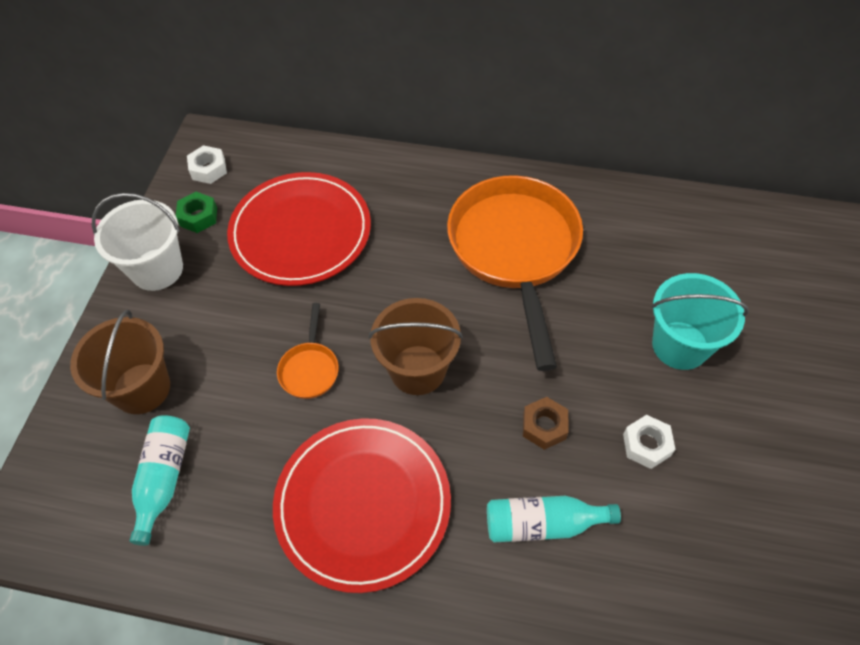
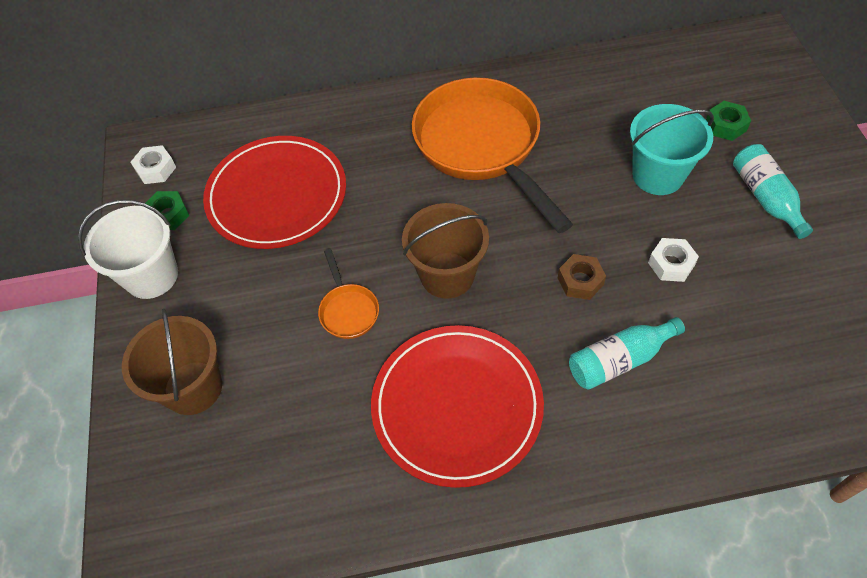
camera: 20 degrees left, 0 degrees up
turquoise bottle [130,415,190,546] -> turquoise bottle moved to [733,144,813,239]
none -> green nut [706,101,751,141]

